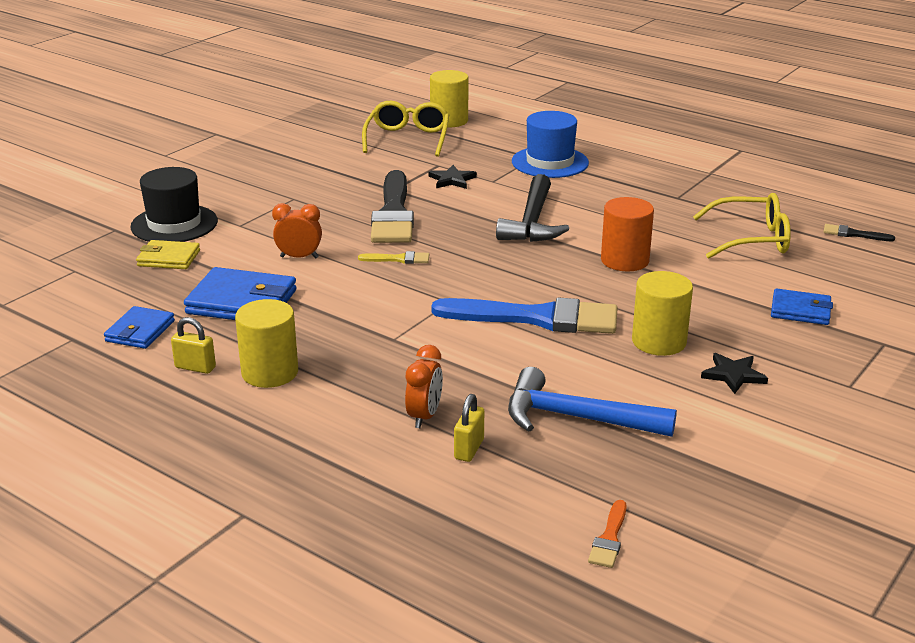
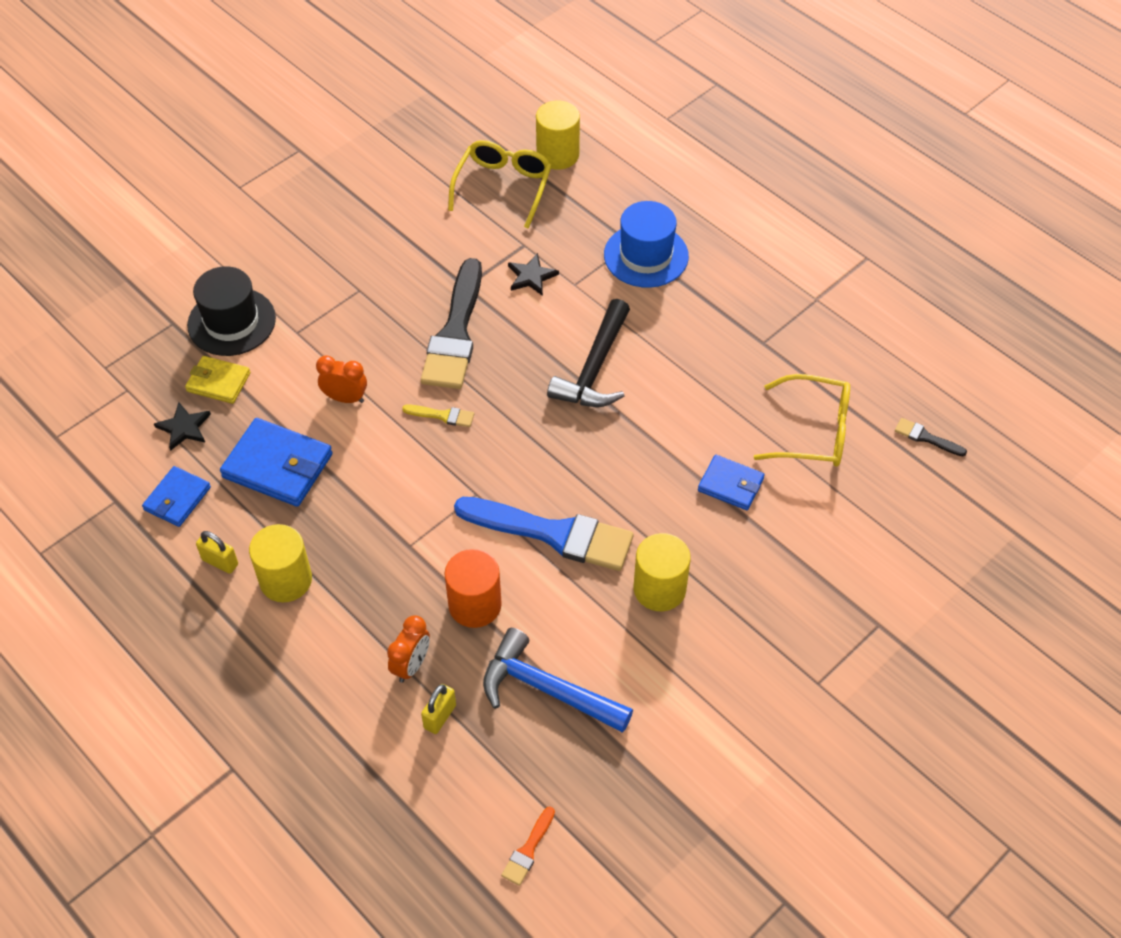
camera: 10 degrees right, 25 degrees up
orange cylinder [601,197,654,272] -> orange cylinder moved to [444,549,502,628]
black star [701,353,768,394] -> black star moved to [154,402,211,451]
blue wallet [771,288,833,325] -> blue wallet moved to [698,455,765,510]

